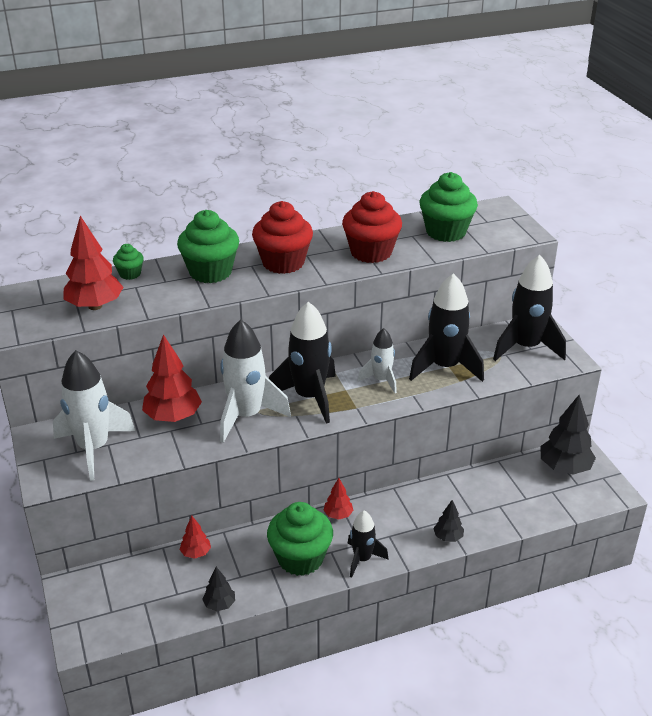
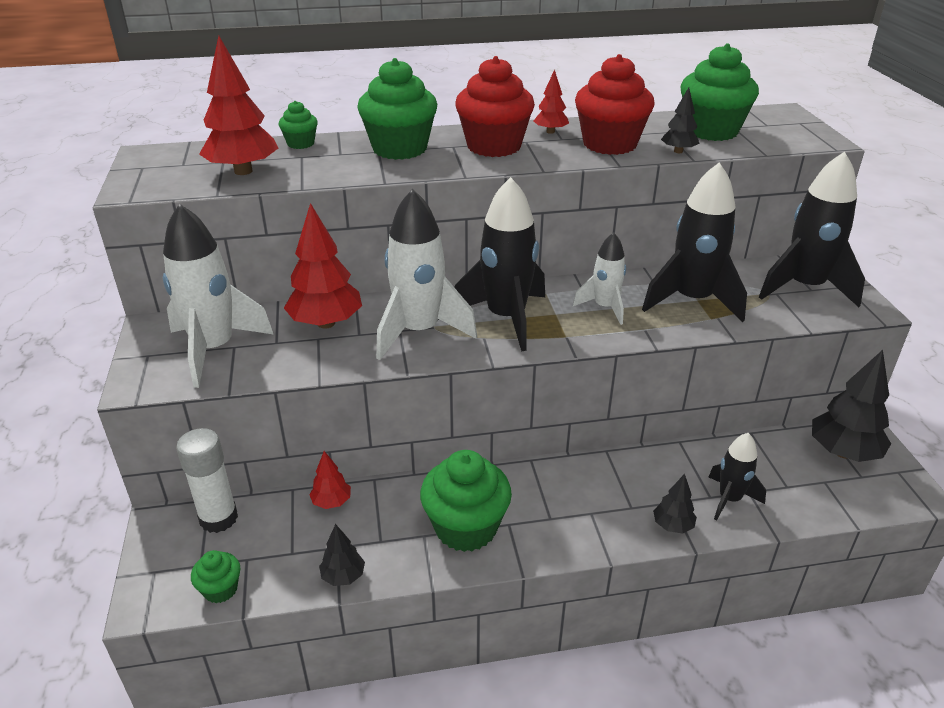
camera: 10 degrees right, 0 degrees up
red tree [323,478,353,520] -> red tree moved to [534,69,569,134]
black rocket [348,511,389,578] -> black rocket moved to [709,433,766,521]
none -> white glue stick [176,428,238,533]
none -> green cupcake [191,550,240,603]
none -> black tree [661,87,699,153]

